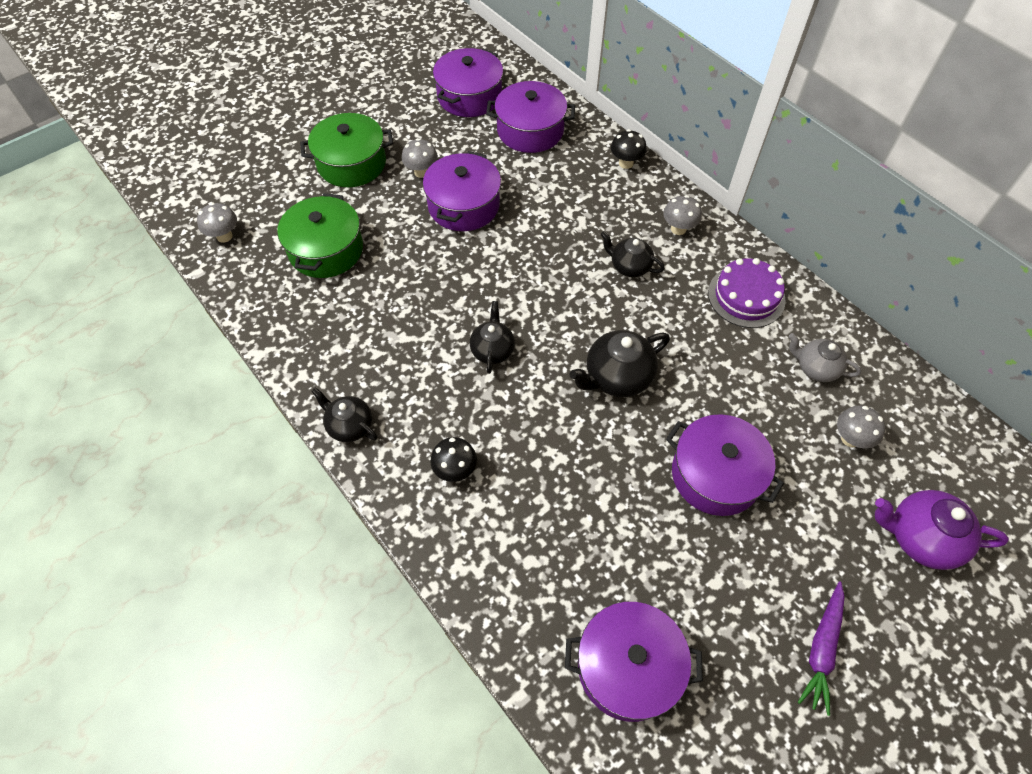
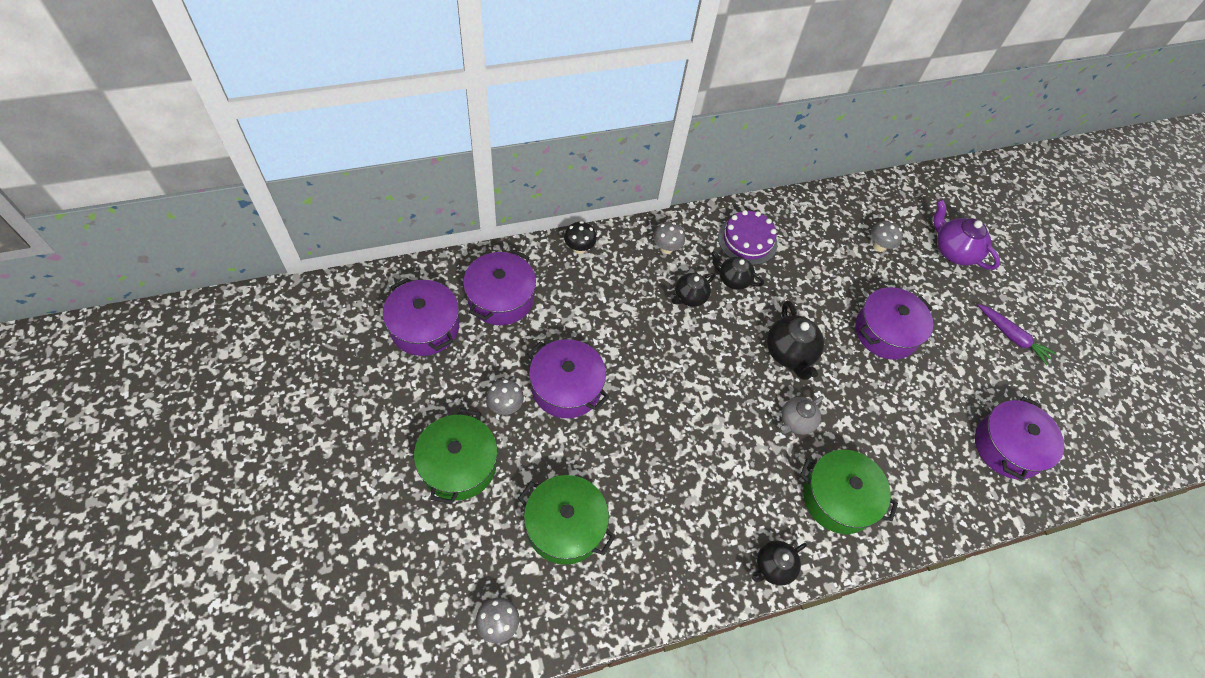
camera: 75 degrees left, 0 degrees up
black mushroom [430,437,477,482] -> green pot [800,450,898,534]
black teapot [470,301,515,374] -> black teapot moved to [711,251,764,290]
grey teapot [788,333,861,382] -> grey teapot moved to [780,396,824,435]
purple teapot [875,490,1009,570] -> purple teapot turned 105 degrees clockwise [933,200,1000,270]

